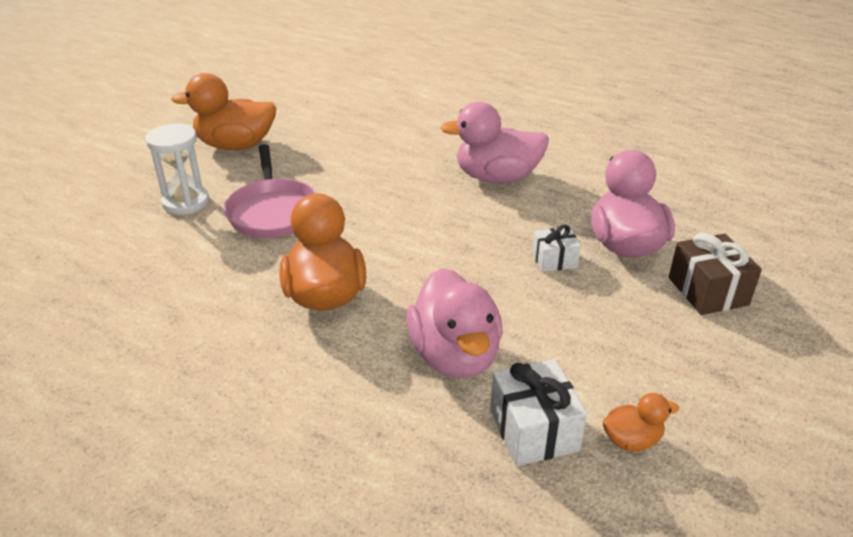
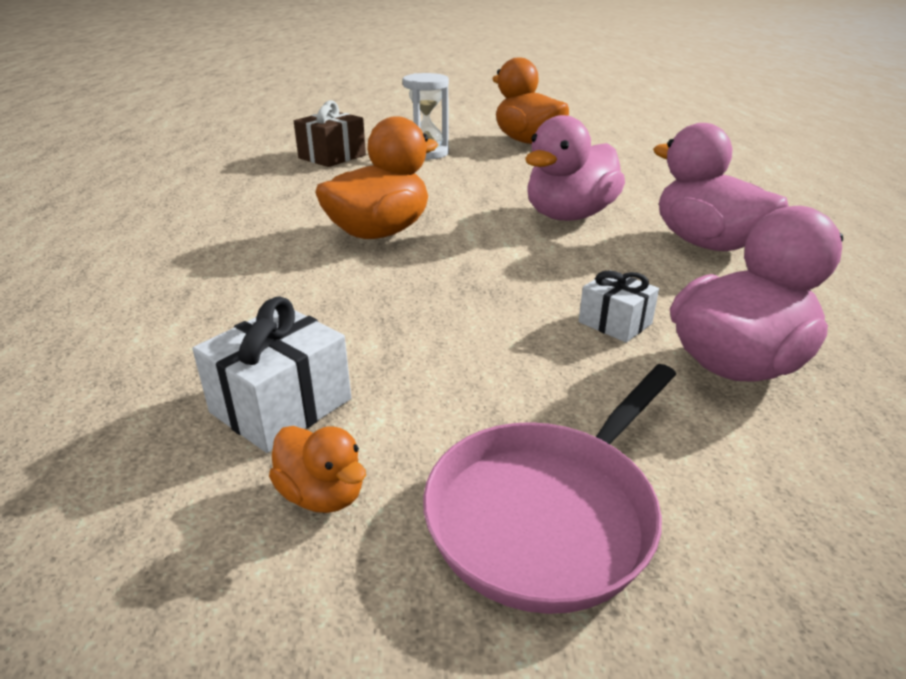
camera: 55 degrees right, 5 degrees down
pink pan [224,144,318,238] -> pink pan moved to [423,364,676,614]
pink duck [406,268,503,378] -> pink duck moved to [525,115,625,221]
brown gift [669,233,762,315] -> brown gift moved to [294,100,366,167]

